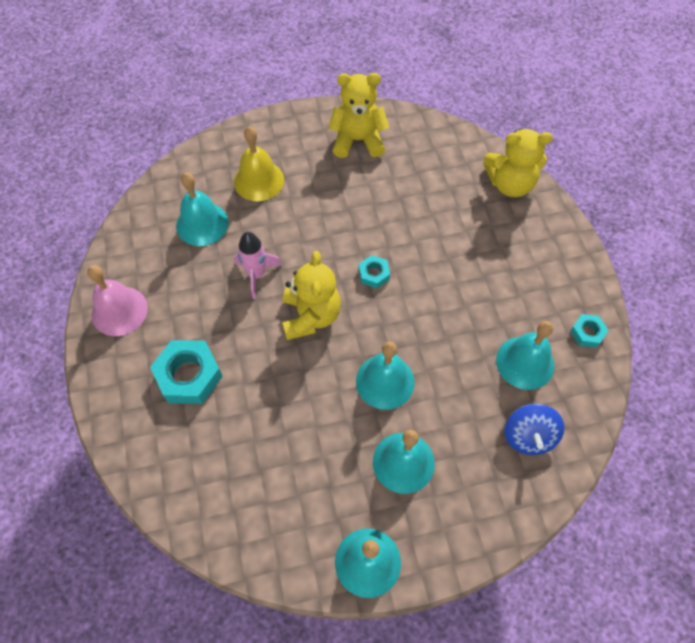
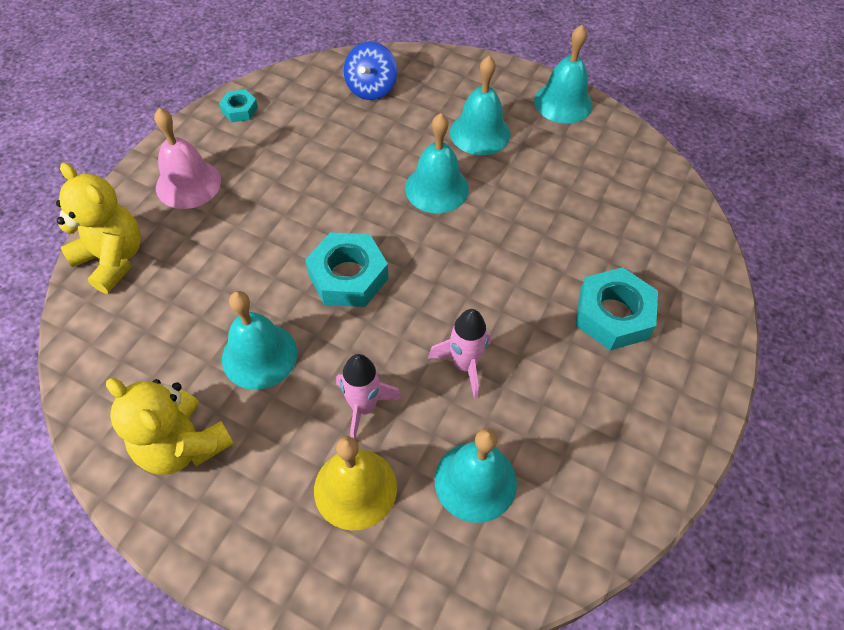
camera: 140 degrees left, 5 degrees down
pink bell [87,265,148,336] -> pink bell moved to [154,108,221,209]
yellow teddy bear [282,251,341,340] -> none
turquoise nut [359,255,390,289] -> turquoise nut [305,232,388,307], size x1.89
turquoise bell [496,321,554,390] -> turquoise bell moved to [222,291,297,390]
blue spinning top [505,404,565,455] -> blue spinning top turned 150 degrees clockwise [344,41,397,100]
none -> pink rocket [336,354,402,439]

